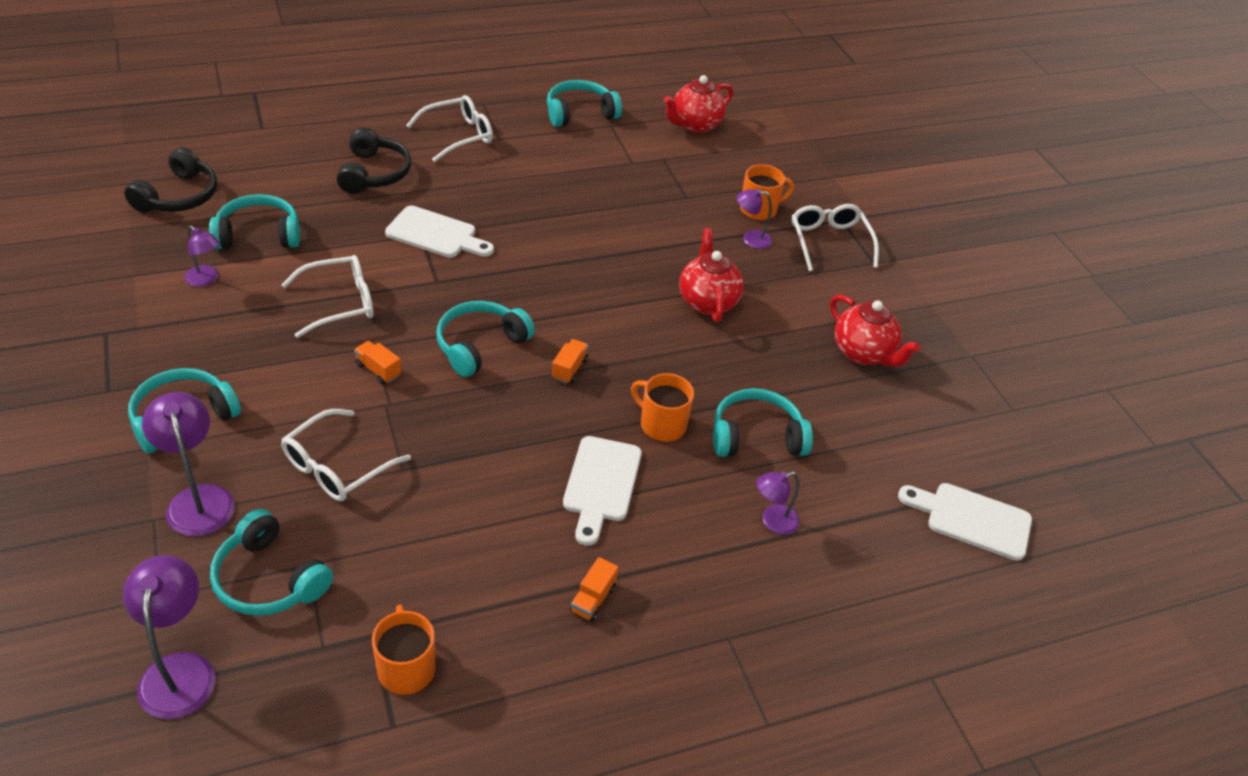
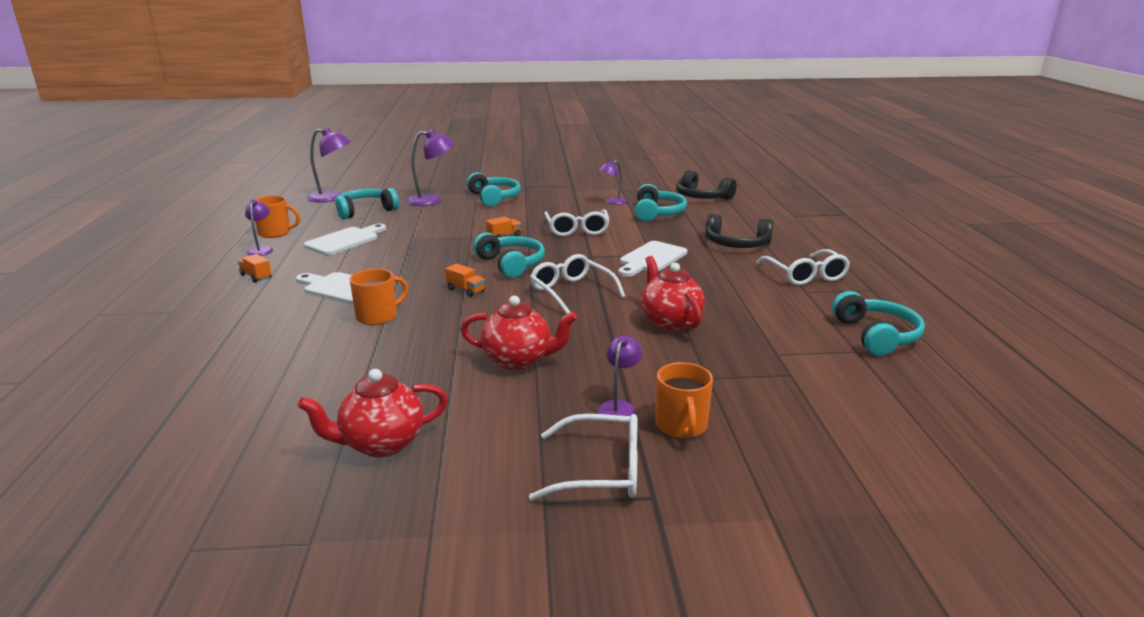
camera: 110 degrees right, 20 degrees down
white glasses [281,409,411,501] -> white glasses moved to [530,254,626,314]
red teapot [664,75,733,133] -> red teapot moved to [641,256,705,331]
turquoise headphones [713,388,813,457] -> none
purple lamp [756,471,800,535] -> purple lamp moved to [245,199,273,256]
white cutting board [898,483,1032,561] -> white cutting board moved to [304,223,386,255]

